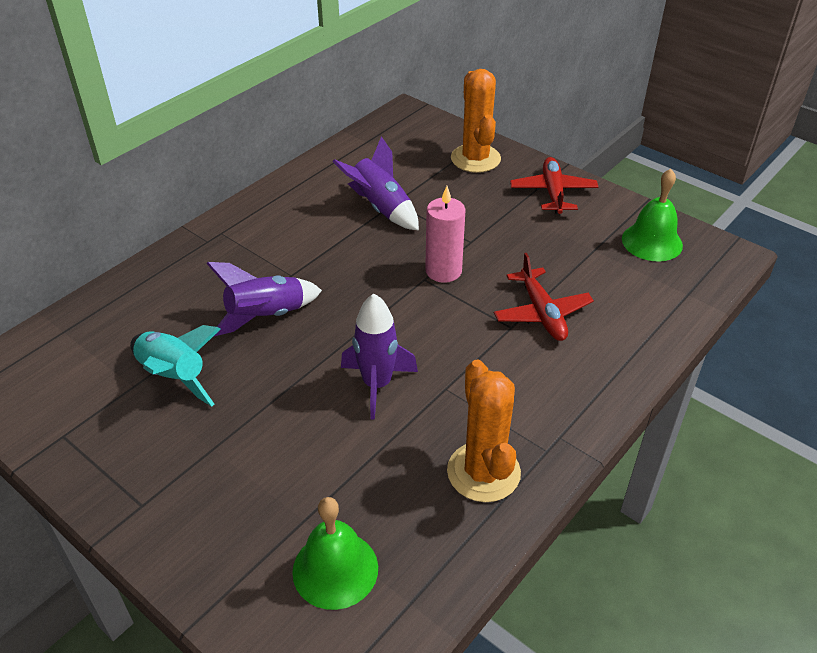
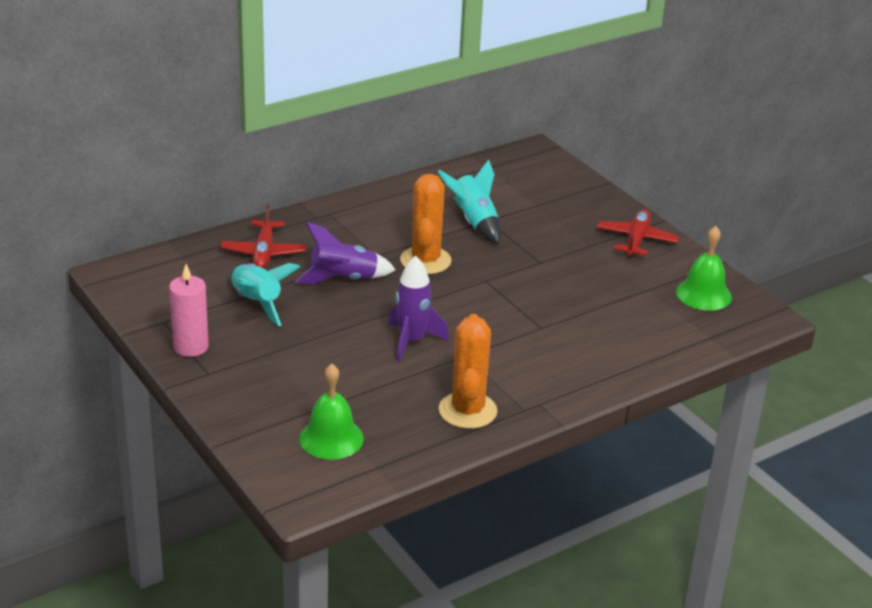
camera: 15 degrees right, 10 degrees down
purple rocket [332,136,419,230] -> turquoise rocket [438,159,501,244]
pink candle [425,186,466,283] -> pink candle moved to [169,264,209,357]
orange cactus [451,69,501,173] -> orange cactus moved to [400,174,451,274]
red plane [494,253,594,341] -> red plane moved to [221,205,307,268]

